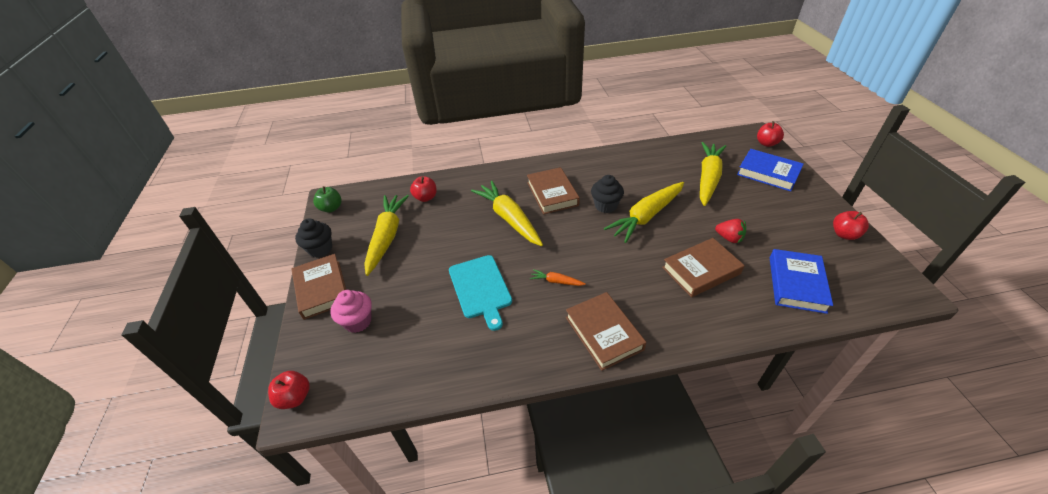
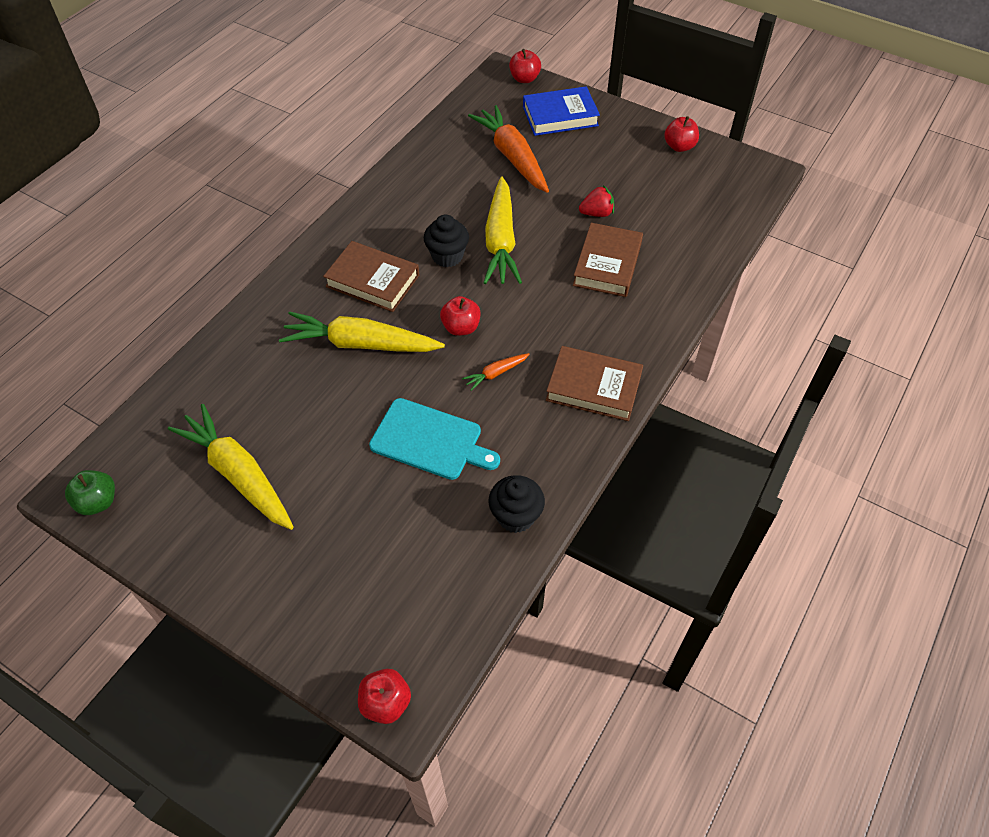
camera: 50 degrees left, 10 degrees up
brown book [292,254,346,320] -> none
black cupcake [295,219,332,258] -> black cupcake moved to [488,475,545,533]
pink cupcake [330,290,372,333] -> none
red apple [410,177,437,202] -> red apple moved to [440,296,481,336]
yellow carrot [700,142,726,206] -> orange carrot [468,105,549,193]
blue book [770,249,833,314] -> none

